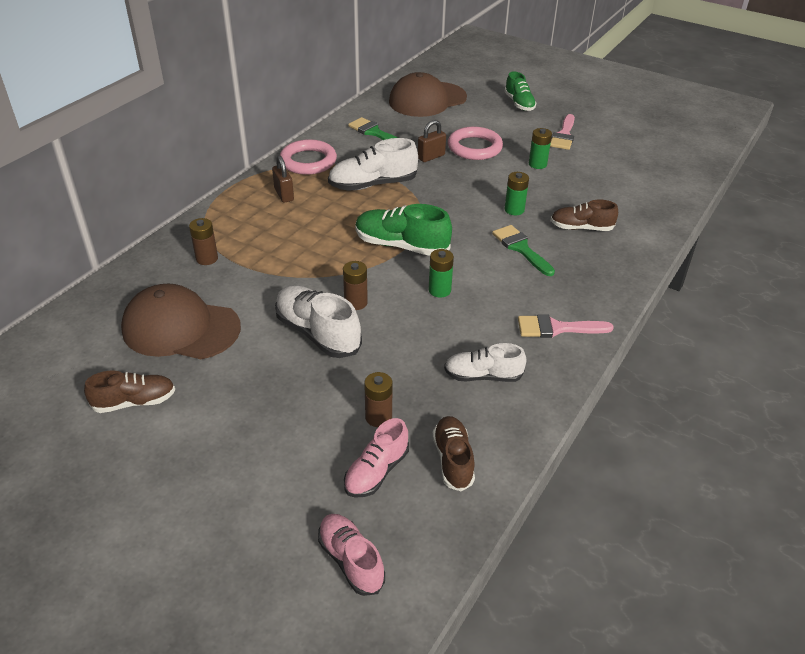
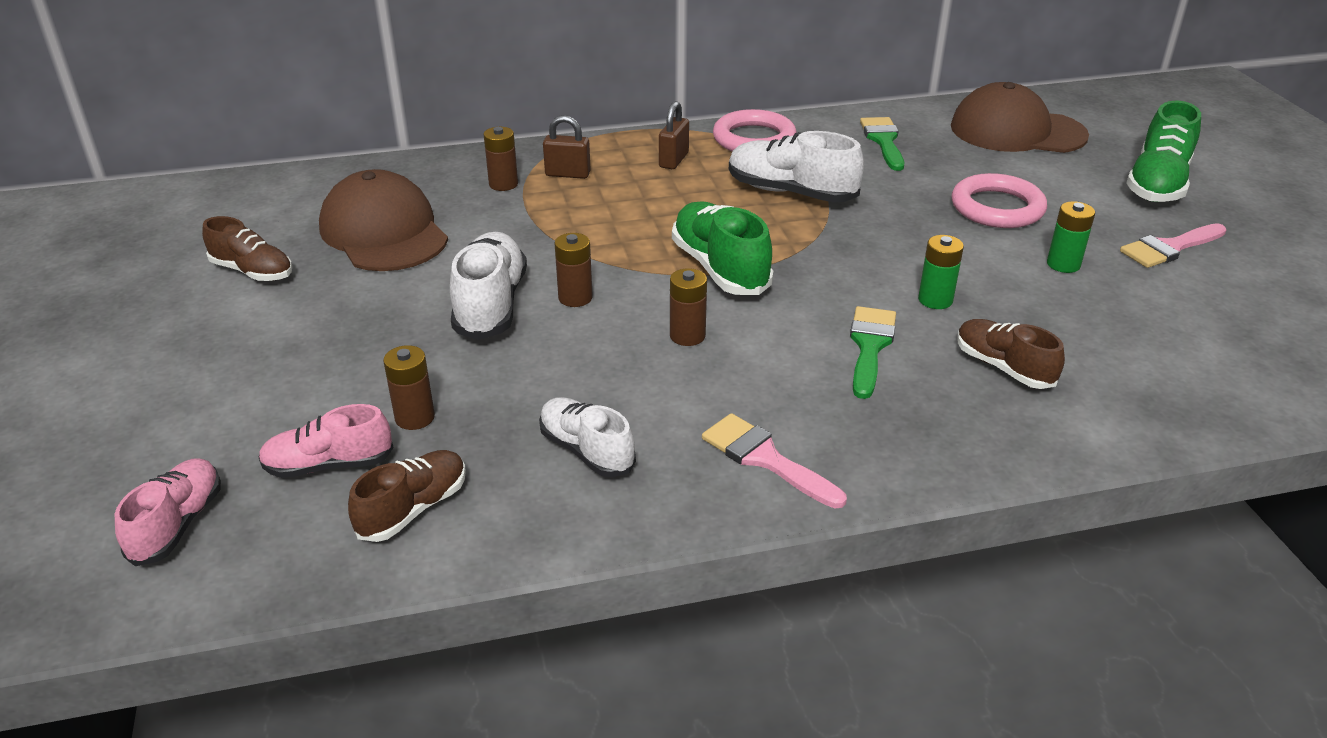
camera: 45 degrees right, 5 degrees down
brown padlock [418,120,446,162] -> brown padlock moved to [543,115,591,179]
green battery [429,249,454,298] -> brown battery [670,268,707,346]
green shoe [504,71,537,111] -> green shoe [1126,100,1201,202], size x1.52

